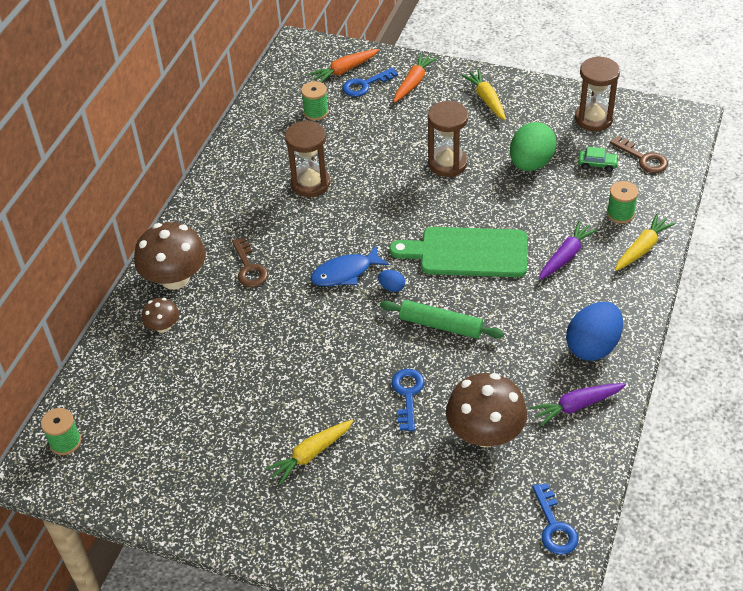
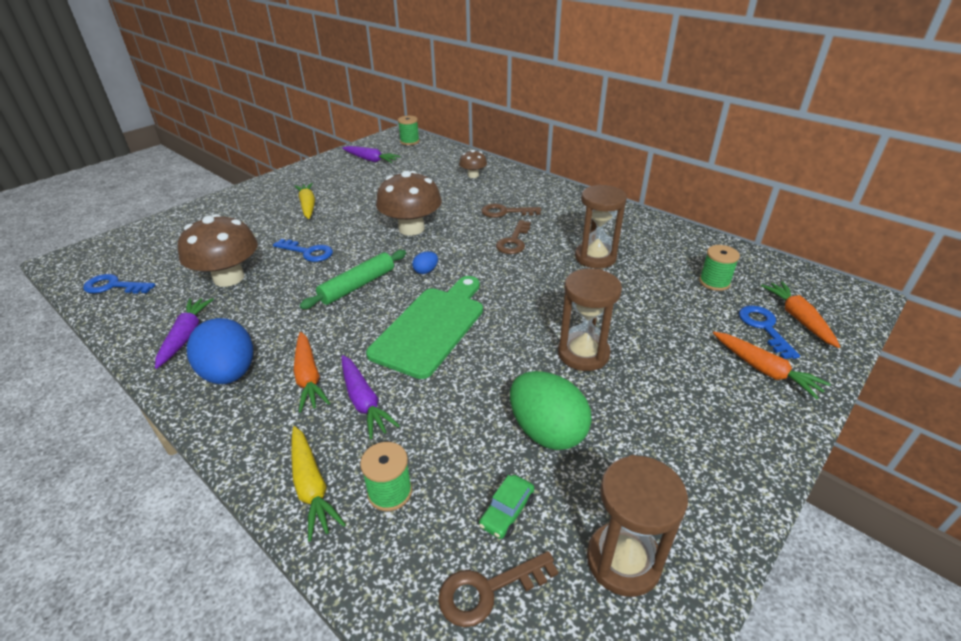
camera: 110 degrees right, 10 degrees down
brown mushroom [134,222,206,290] -> brown mushroom moved to [376,171,442,236]
blue fish [310,246,389,286] -> none
yellow carrot [461,69,506,120] -> none
none -> orange carrot [293,332,330,413]
none -> purple carrot [342,146,401,163]
none -> brown key [496,220,531,254]

